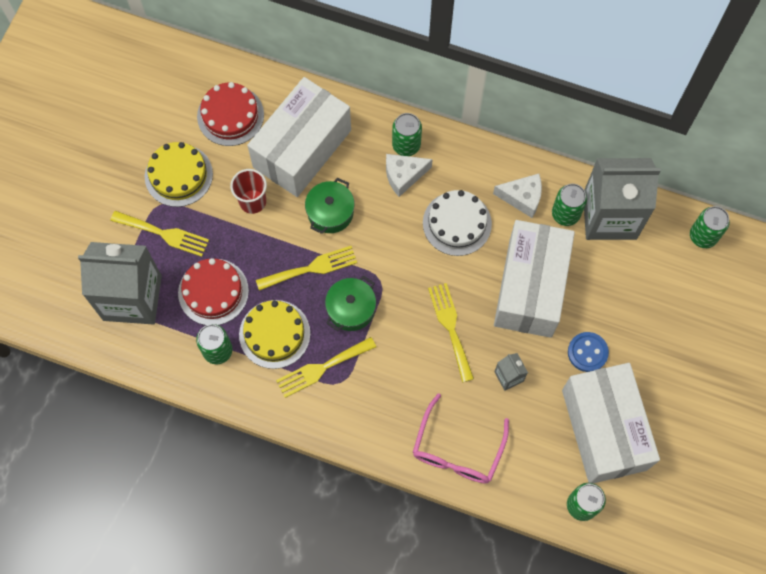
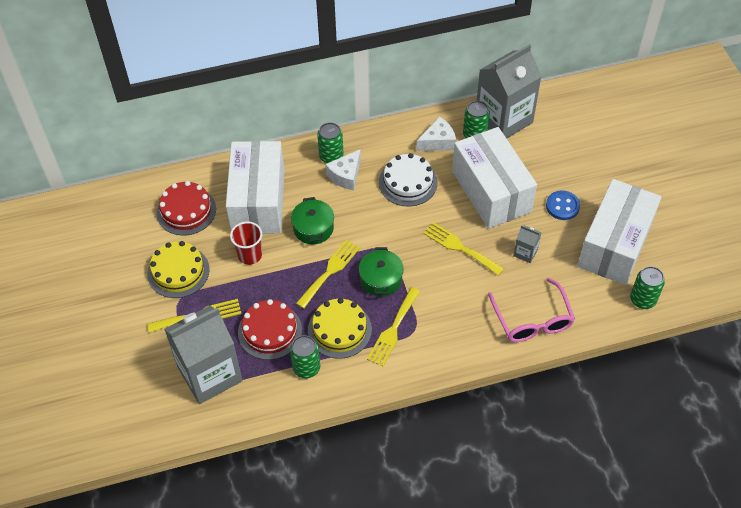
camera: 35 degrees left, 15 degrees down
white box [562,363,660,483] -> white box turned 75 degrees clockwise [577,179,662,285]
green can [690,206,730,248] -> none

